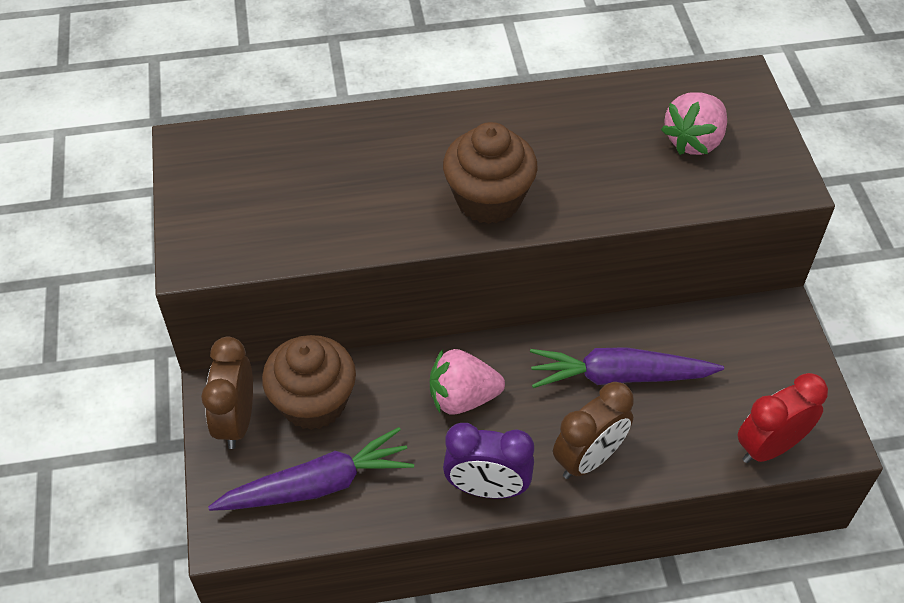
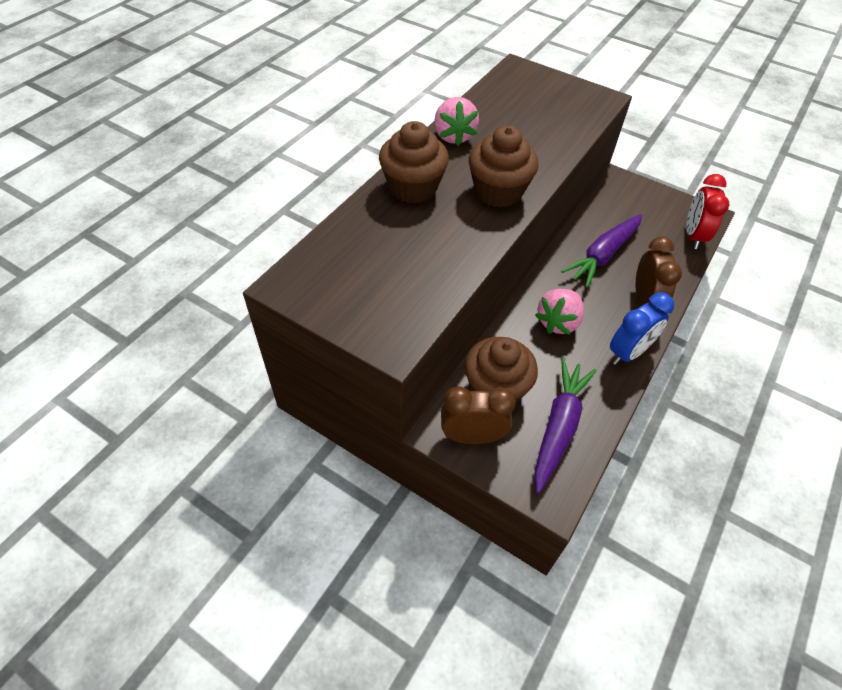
camera: 50 degrees left, 0 degrees up
brown clock [201,337,253,449] -> brown clock turned 135 degrees clockwise [441,386,516,444]
purple clock [443,423,534,498] -> blue clock [610,292,674,365]
pink strawberry [661,92,727,155] -> pink strawberry moved to [434,97,479,146]
none -> brown cupcake [379,121,449,203]

